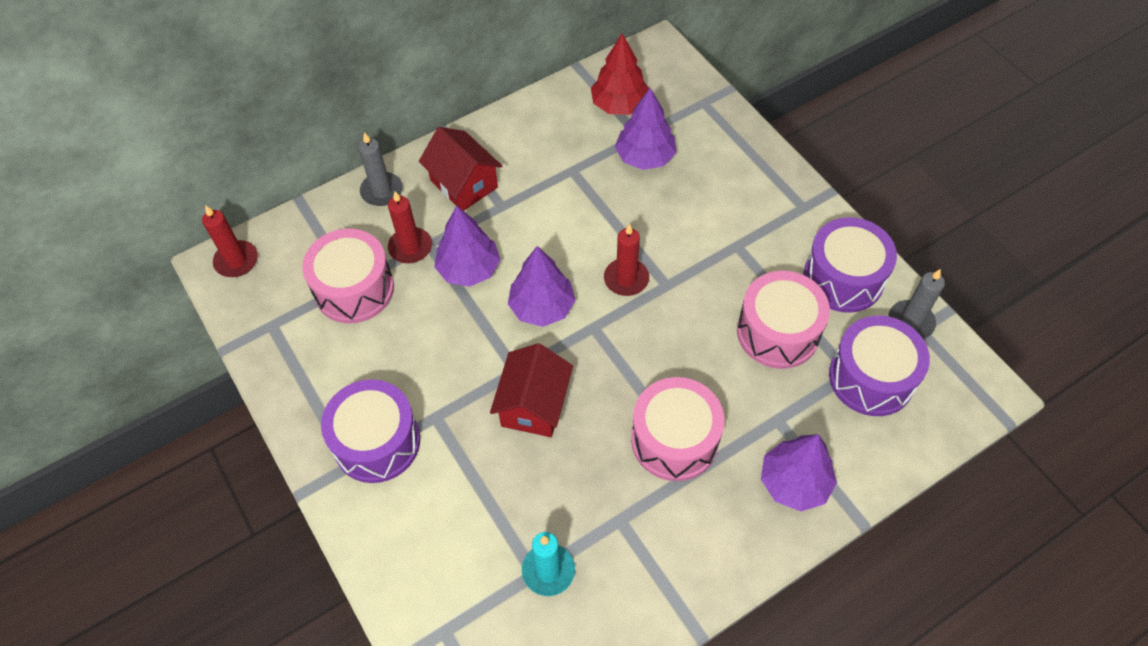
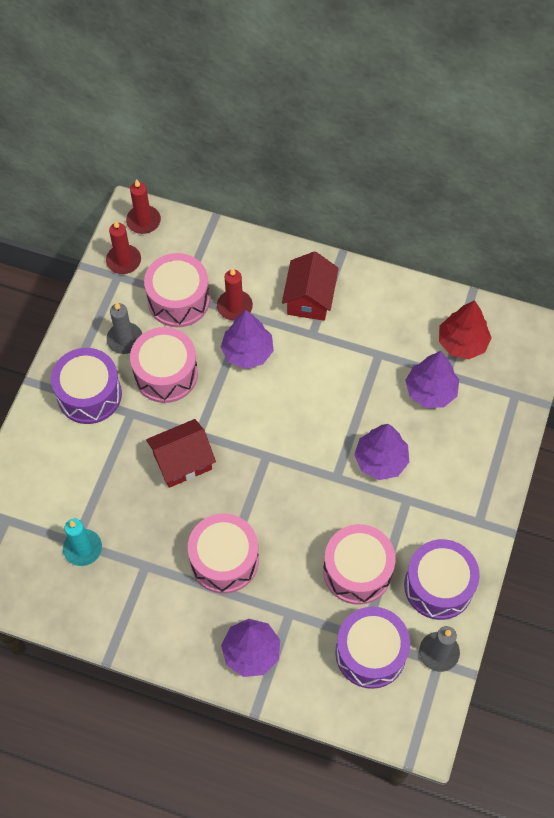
camera: 50 degrees right, 5 degrees up
grey candle [358,132,403,206] -> grey candle moved to [107,302,142,354]
purple tree [508,246,575,327] -> purple tree moved to [354,424,409,480]
red candle [604,224,649,296] -> red candle moved to [106,220,141,274]
none -> pink drum [130,327,198,403]

